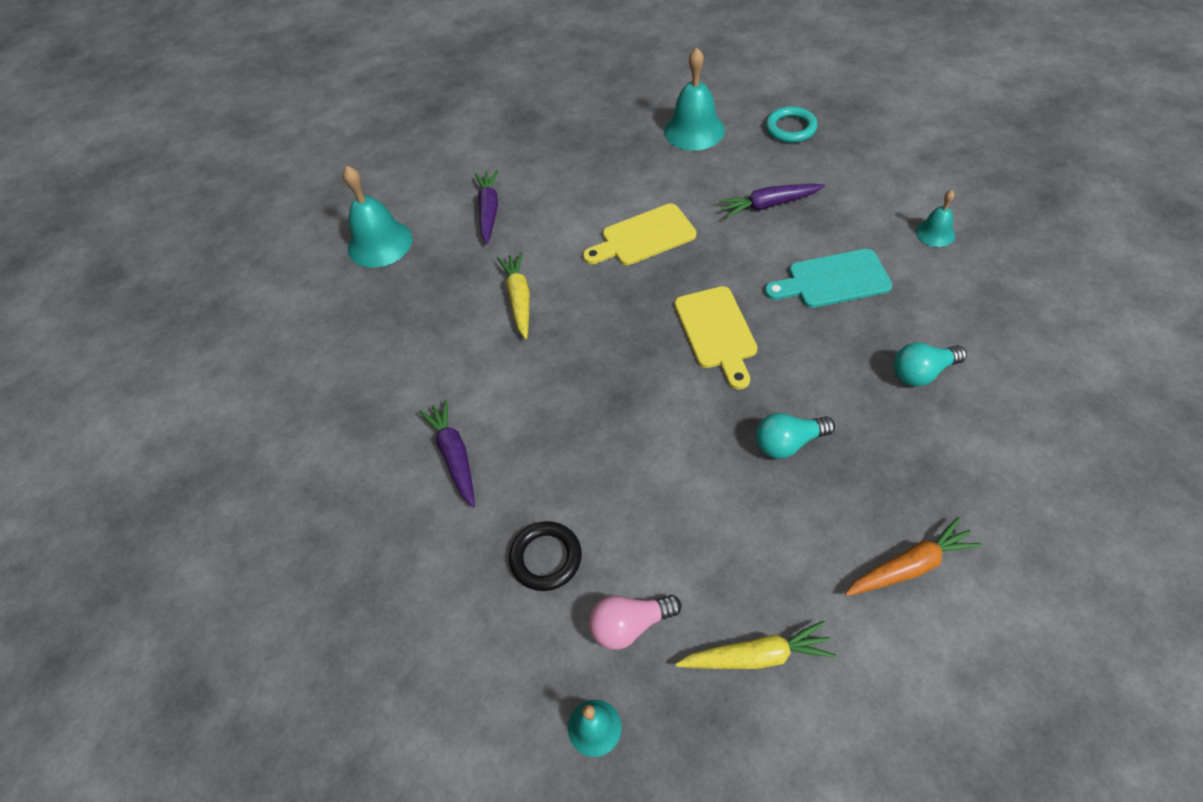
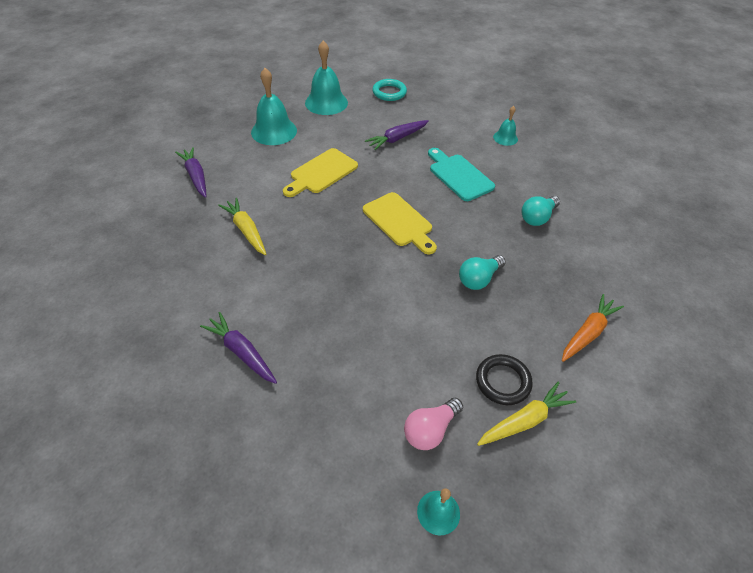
camera: 30 degrees left, 5 degrees down
turquoise bell [343,166,413,268] -> turquoise bell moved to [251,68,297,145]
black ring [509,521,582,591] -> black ring moved to [476,354,533,405]
turquoise cutting board [765,249,892,308] -> turquoise cutting board turned 90 degrees clockwise [428,148,495,201]

